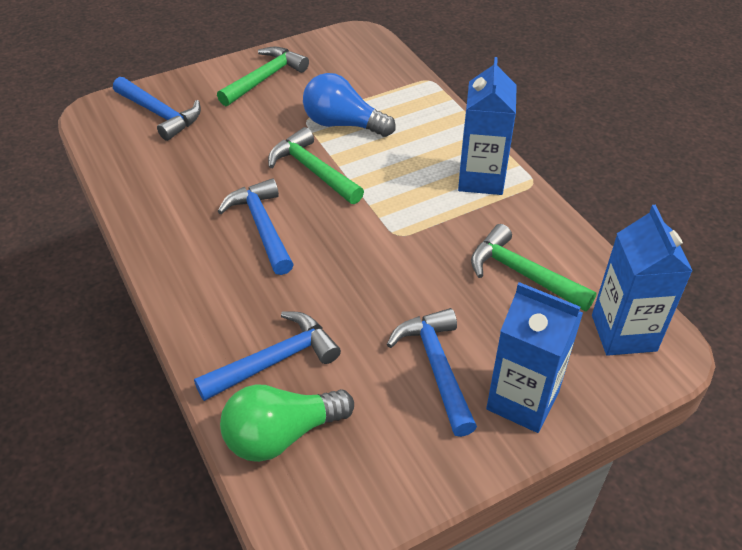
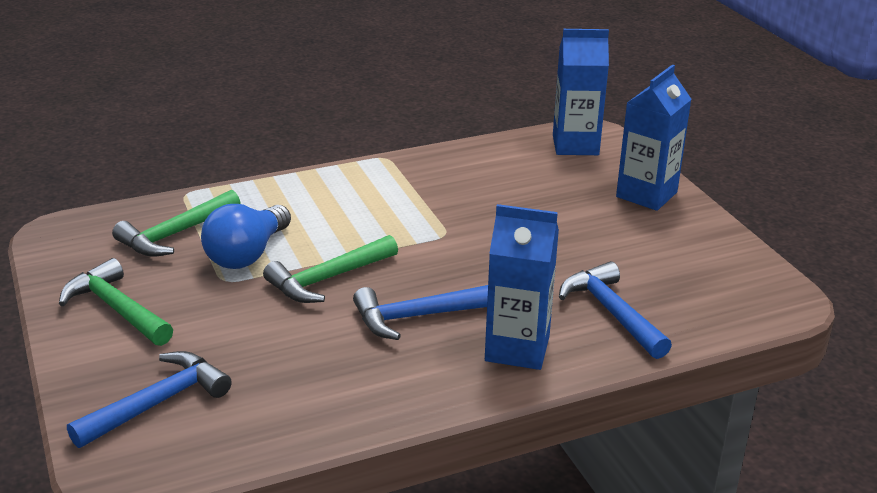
camera: 85 degrees left, 15 degrees down
green light bulb [220,384,354,462] -> none
blue hammer [387,308,477,437] -> none
blue carton [458,57,517,195] -> blue carton moved to [485,204,559,370]
green hammer [471,224,597,312] -> green hammer moved to [112,190,241,257]

